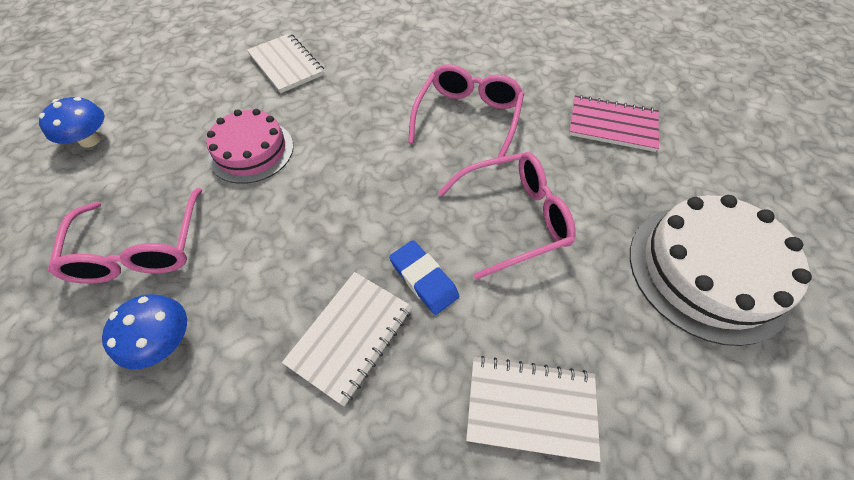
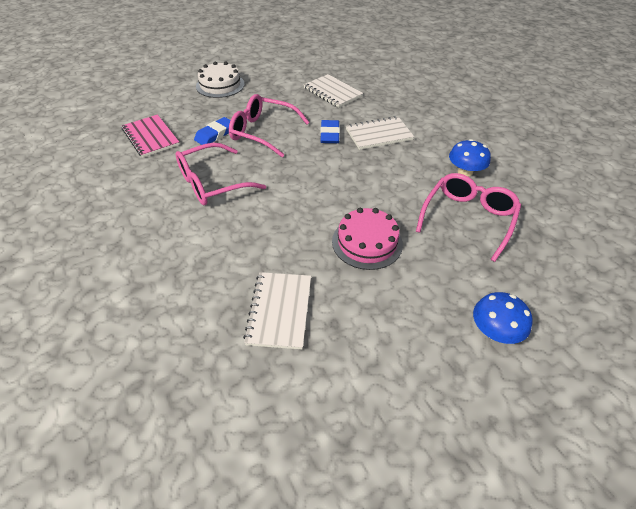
camera: 140 degrees left, 10 degrees down
white cake [630,195,812,346] -> white cake [196,61,245,98], size x0.65
none -> blue eraser [194,117,230,145]

